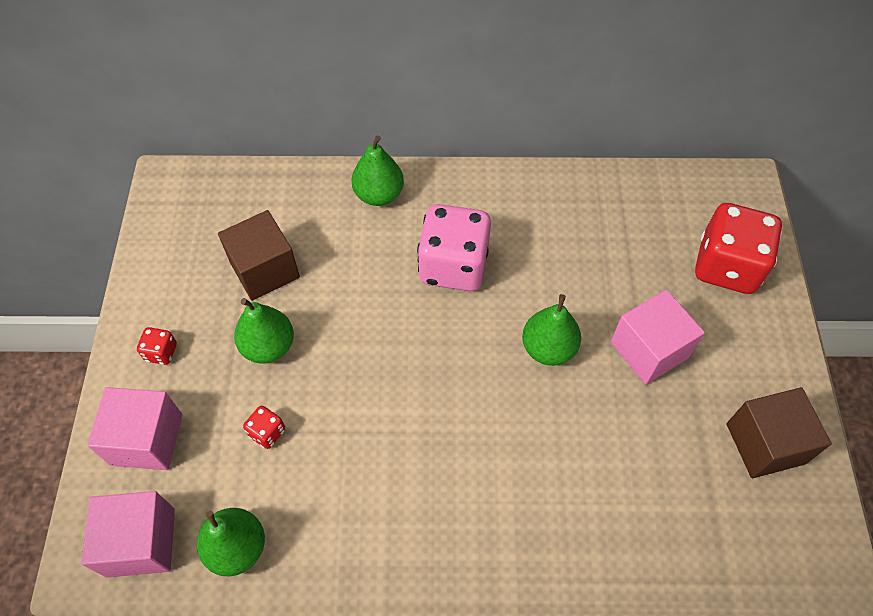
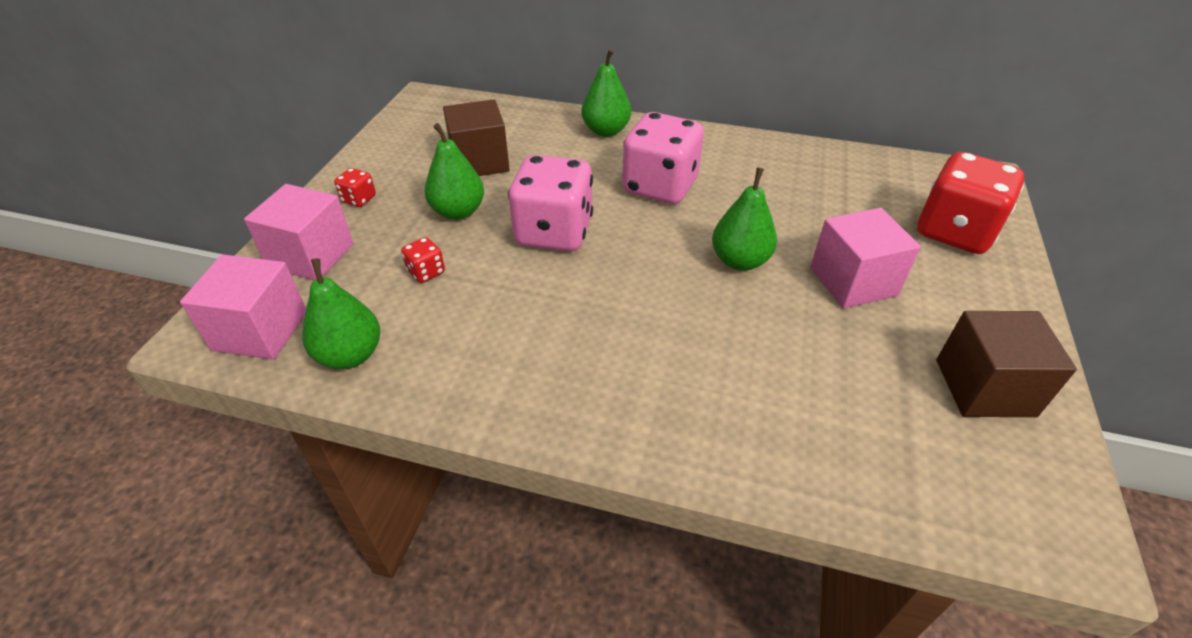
camera: 15 degrees right, 15 degrees down
none -> pink dice [508,155,593,251]

